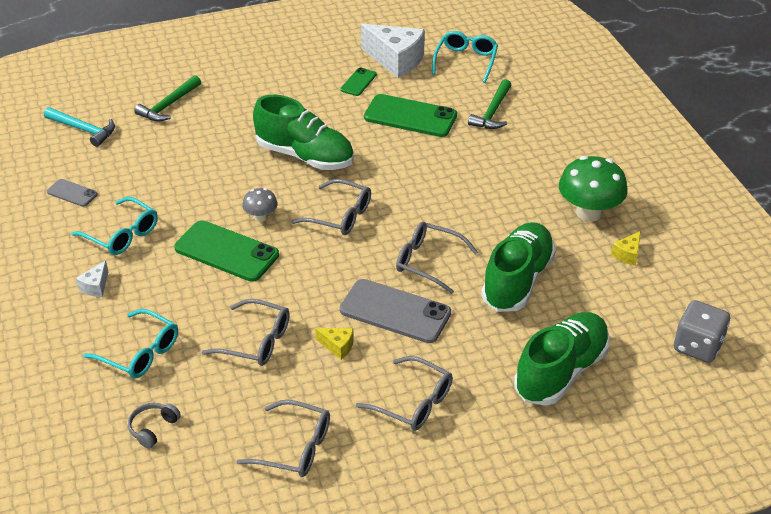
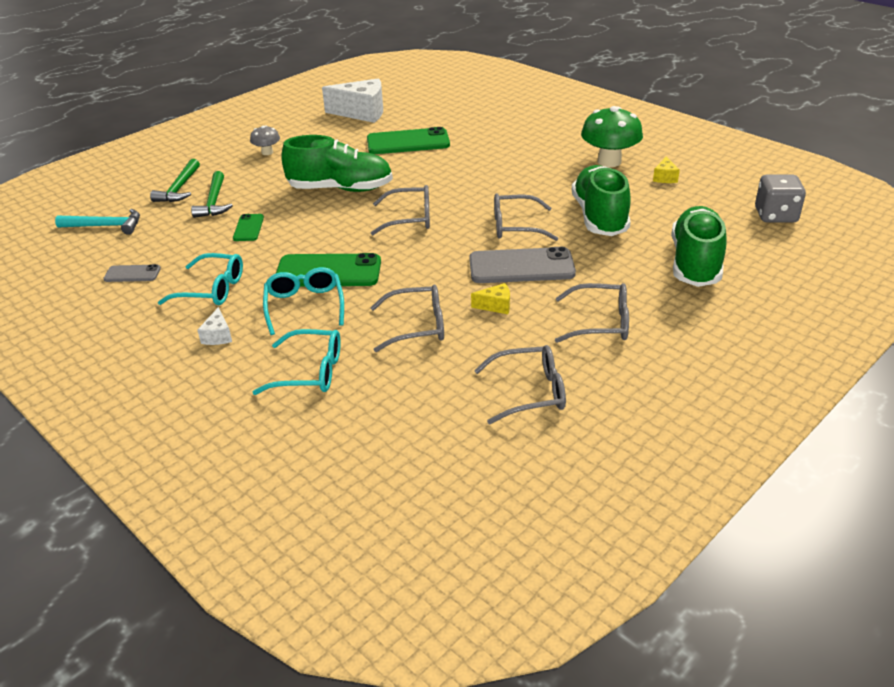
camera: 25 degrees left, 5 degrees down
grey headphones [128,403,181,449] -> none
grey mushroom [242,188,278,222] -> grey mushroom moved to [250,125,280,155]
green phone [340,68,377,96] -> green phone moved to [233,214,264,241]
turquoise glasses [432,31,498,83] -> turquoise glasses moved to [263,267,344,335]
green hammer [468,79,511,129] -> green hammer moved to [191,171,233,218]

